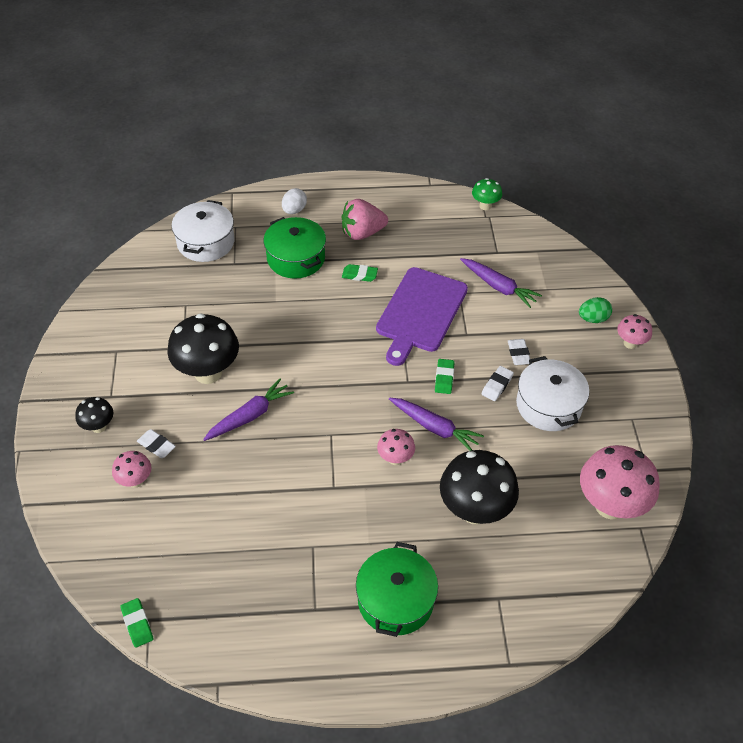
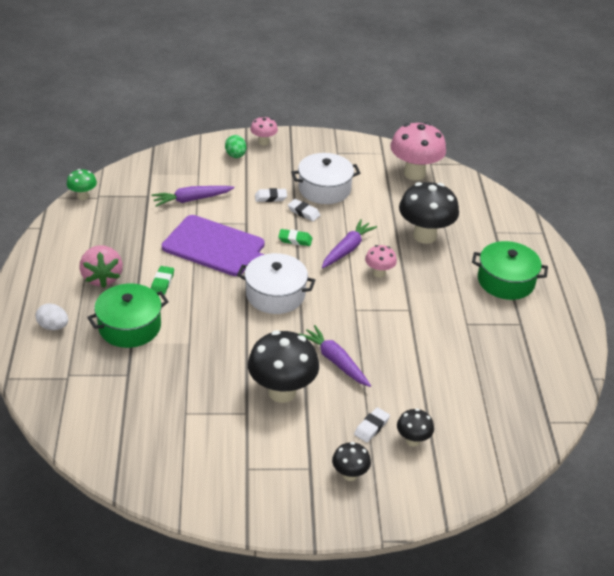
camera: 90 degrees left, 10 degrees down
pink mushroom [112,451,152,488] -> black mushroom [397,409,434,446]
green eraser [120,598,153,648] -> none
white pot [172,200,234,262] -> white pot moved to [237,253,315,314]
purple carrot [460,258,542,308] -> purple carrot turned 150 degrees counterclockwise [151,186,235,207]

